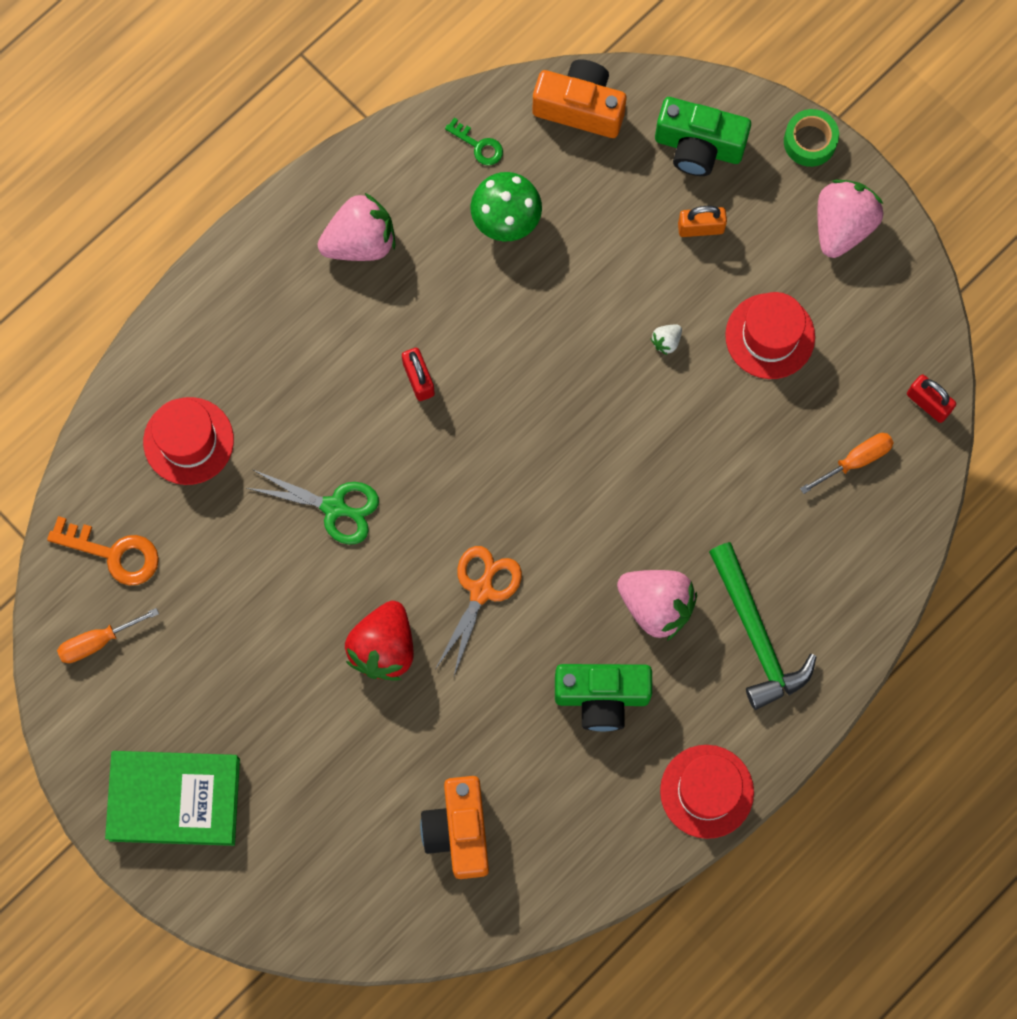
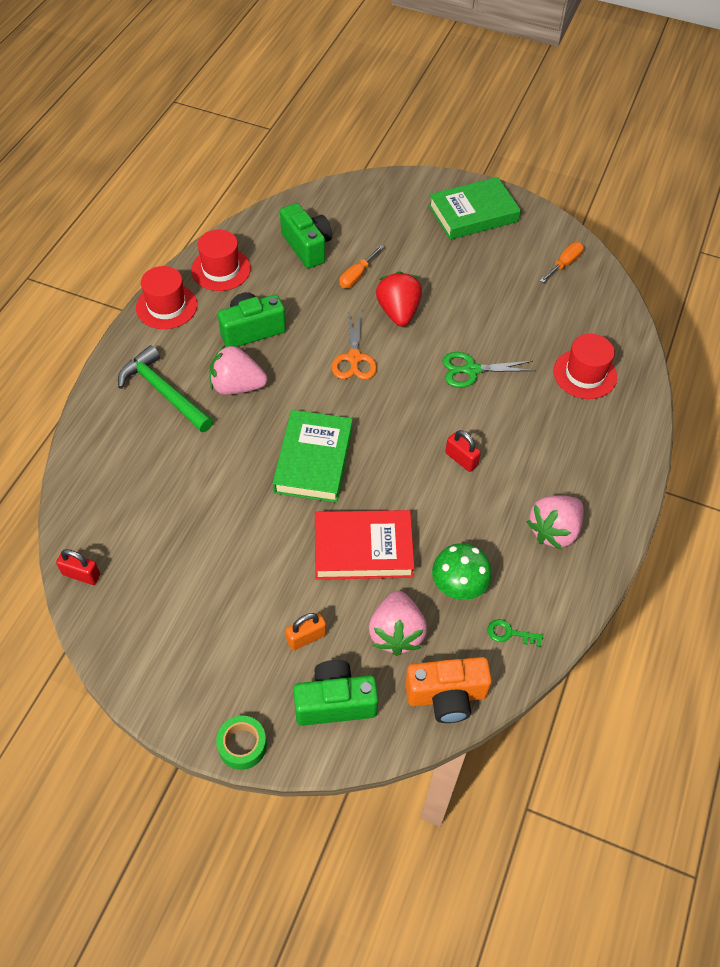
camera: 155 degrees right, 20 degrees down
orange key [47,516,159,586] -> none
orange camera [420,776,489,879] -> green camera [280,203,332,269]
white strawberry [650,325,682,355] -> none
red hat [725,292,815,379] -> red hat moved to [191,230,251,291]
orange screwdriver [800,433,894,494] -> orange screwdriver moved to [339,245,384,288]
pink strawberry [817,180,883,258] -> pink strawberry moved to [369,591,427,656]
none -> green book [273,410,353,503]
none -> red book [315,510,415,580]

